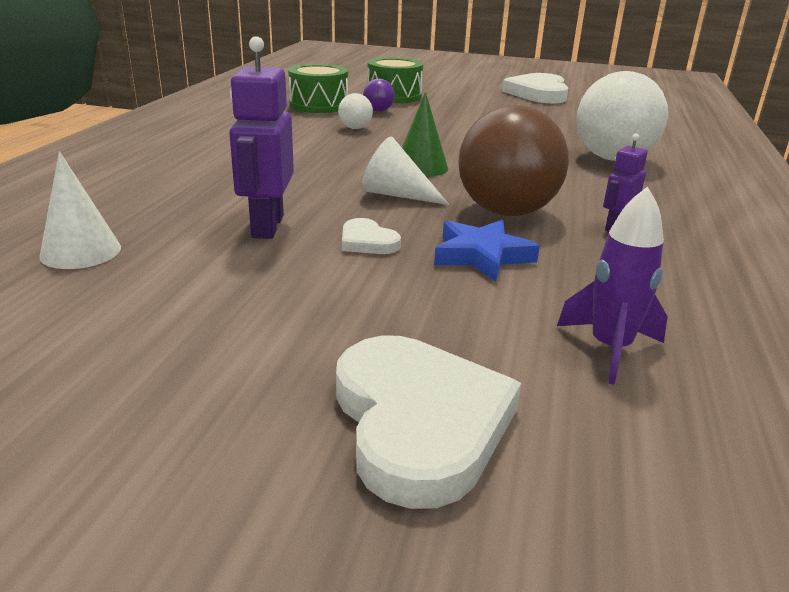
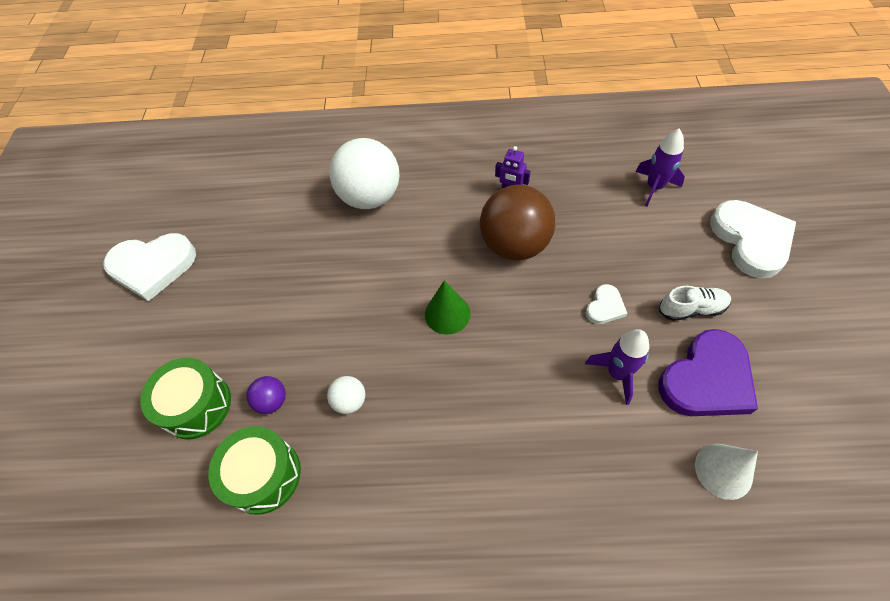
camera: 100 degrees left, 30 degrees up
purple robot [229,36,294,239] -> purple rocket [585,329,649,405]
white heart [336,336,521,509] -> white heart turned 105 degrees clockwise [710,200,796,278]
white cone [361,136,450,205] -> none
blue star [434,220,540,282] -> none
none -> purple heart [658,329,758,416]
none -> white shoe [659,286,731,321]

